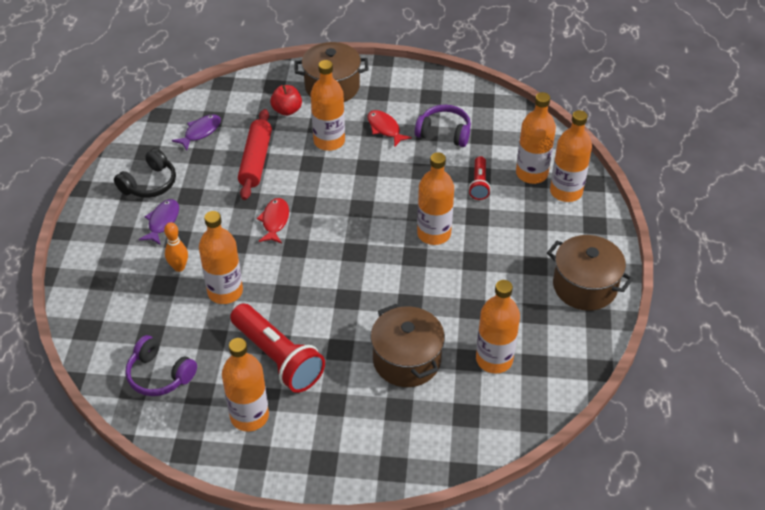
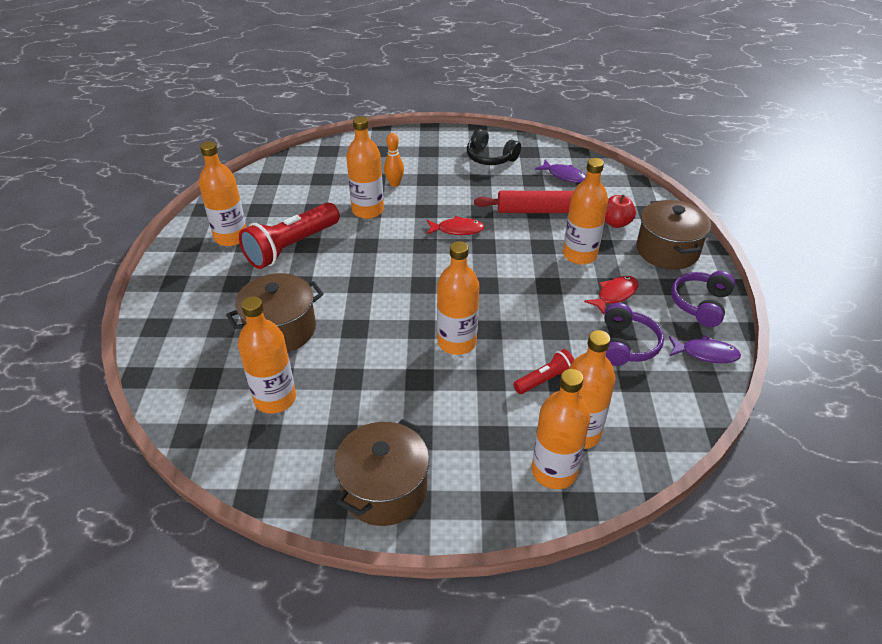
camera: 85 degrees right, 5 degrees down
purple headphones [125,335,197,396] -> purple headphones moved to [671,271,735,327]
purple fish [139,199,179,245] -> purple fish moved to [669,335,741,363]
red flashlight [468,156,491,200] -> red flashlight turned 150 degrees clockwise [514,349,575,394]

